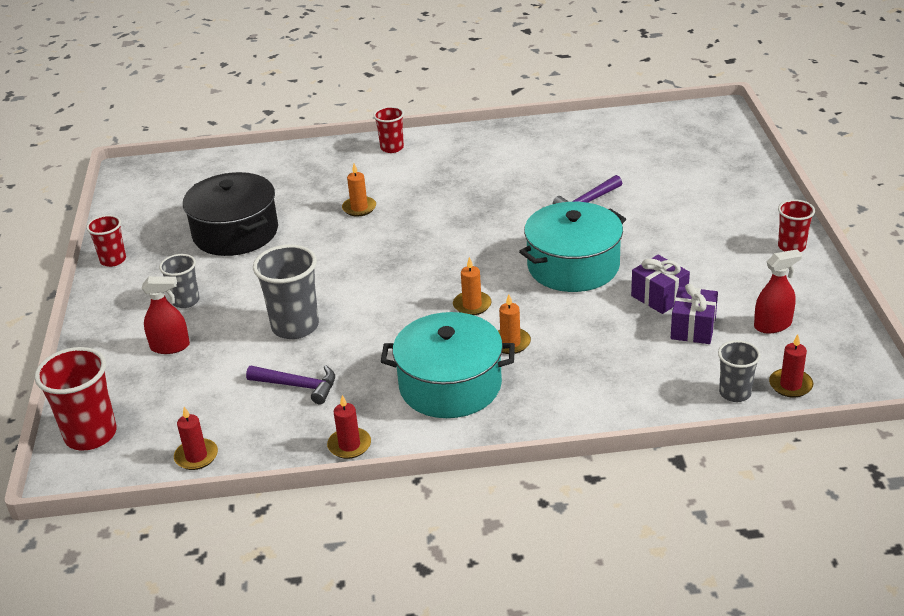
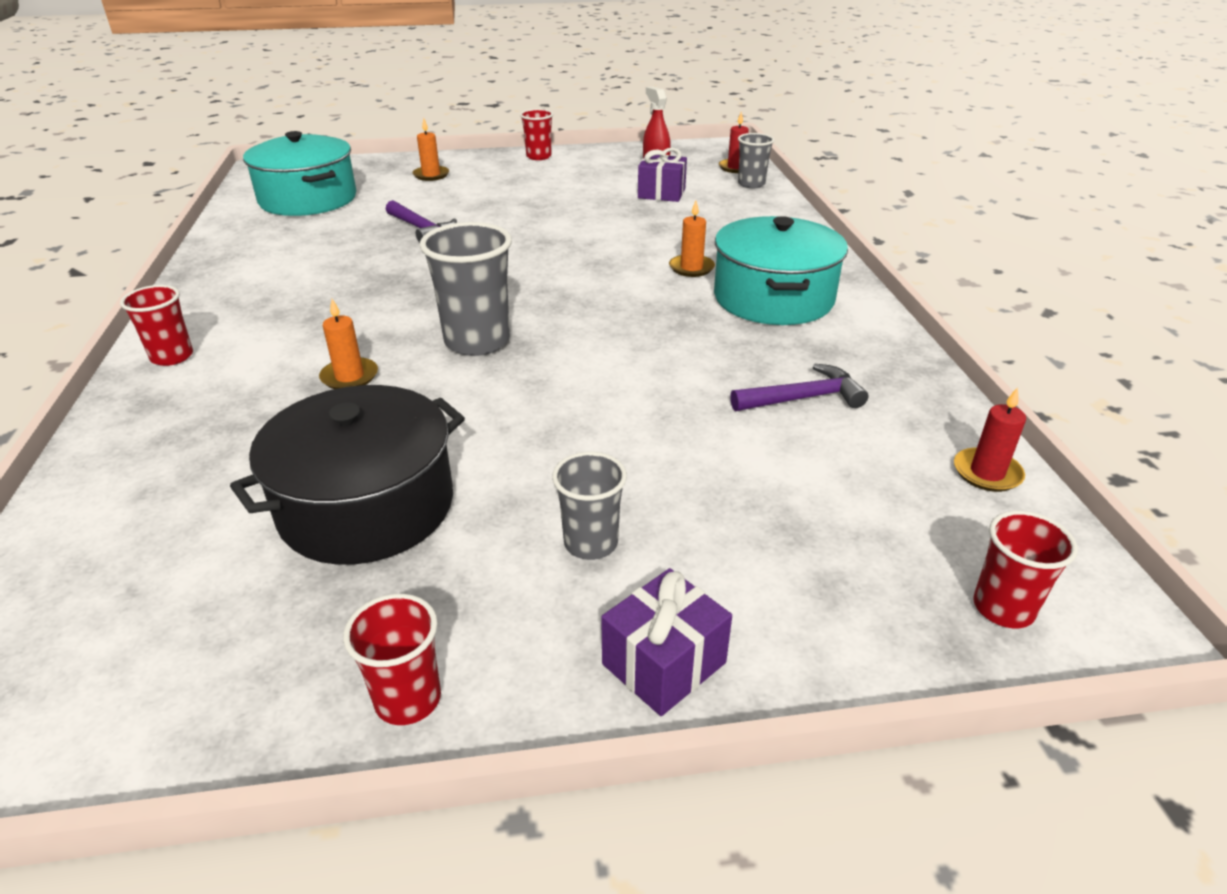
camera: 95 degrees left, 0 degrees up
red cup [34,347,117,450] -> red cup [973,511,1078,628], size x0.60
red spray bottle [142,276,190,354] -> none
purple hammer [246,365,335,404] -> purple hammer turned 60 degrees clockwise [730,364,868,411]
grey cup [253,244,319,339] -> grey cup moved to [420,222,512,356]
red candle [327,395,371,459] -> none
orange candle [453,257,492,315] -> orange candle moved to [413,118,449,181]
turquoise pot [519,202,626,292] -> turquoise pot moved to [243,131,357,216]
purple gift [631,255,690,314] -> purple gift moved to [601,568,732,716]

